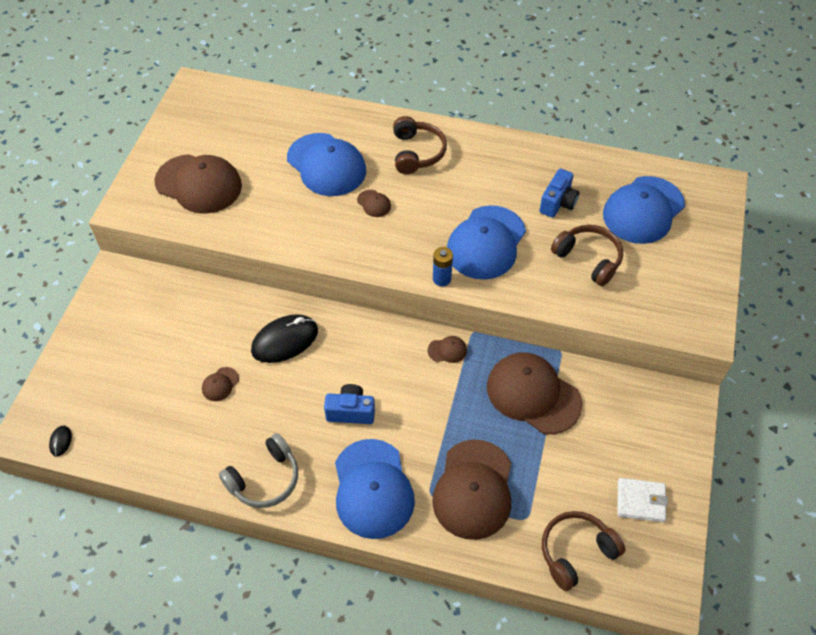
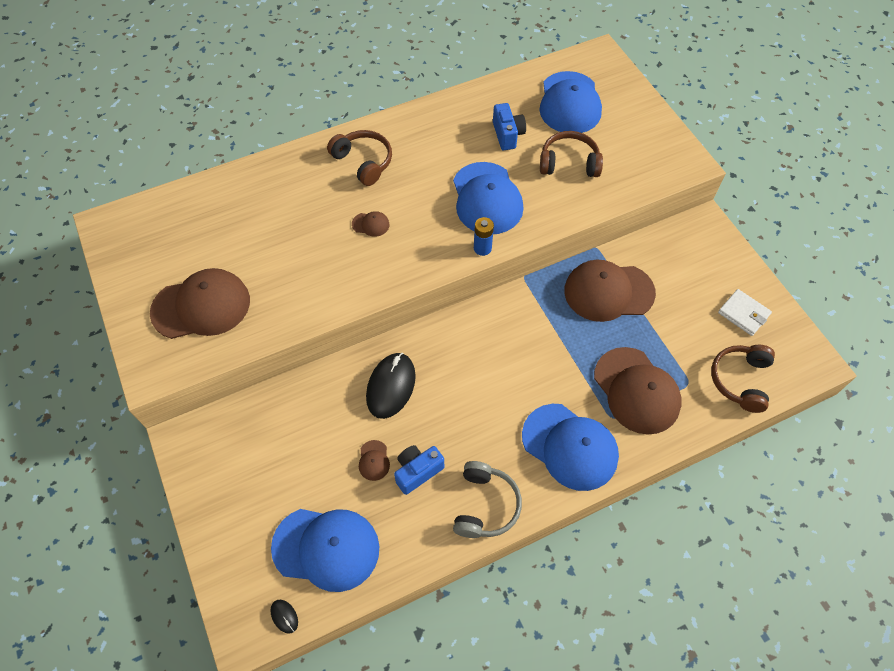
camera: 40 degrees left, 5 degrees up
blue cap [287,133,366,196] -> blue cap moved to [271,509,379,592]
blue camera [324,384,375,424] -> blue camera moved to [394,445,444,495]
brown cap [427,336,467,363] -> none
white wallet [617,478,668,522] -> white wallet turned 75 degrees clockwise [718,289,772,336]

